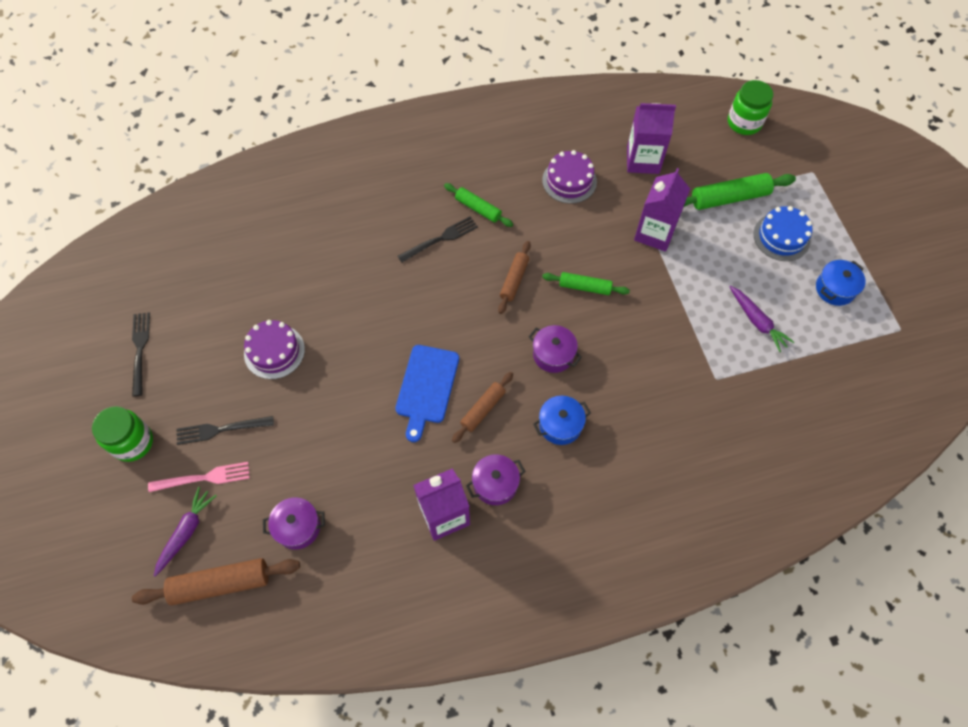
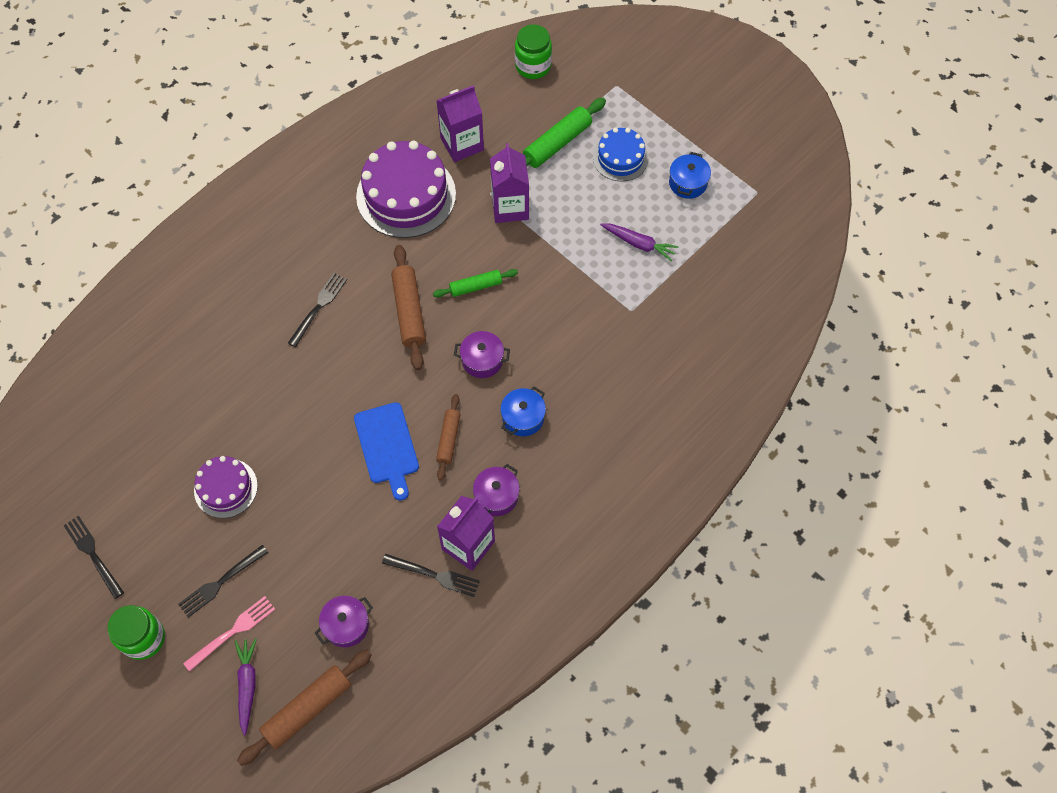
camera: 30 degrees left, 0 degrees up
green rolling pin [444,183,513,227] -> none
brown rolling pin [498,241,531,314] -> brown rolling pin [391,245,426,370], size x1.59
purple cake [542,150,597,204] -> purple cake [356,141,456,238], size x1.76
none -> black fork [382,554,480,597]

